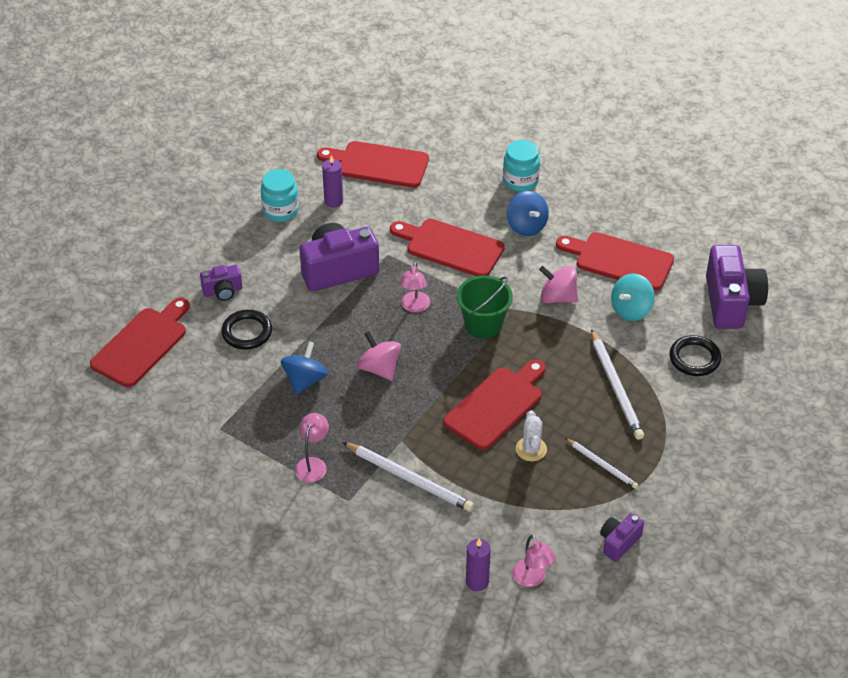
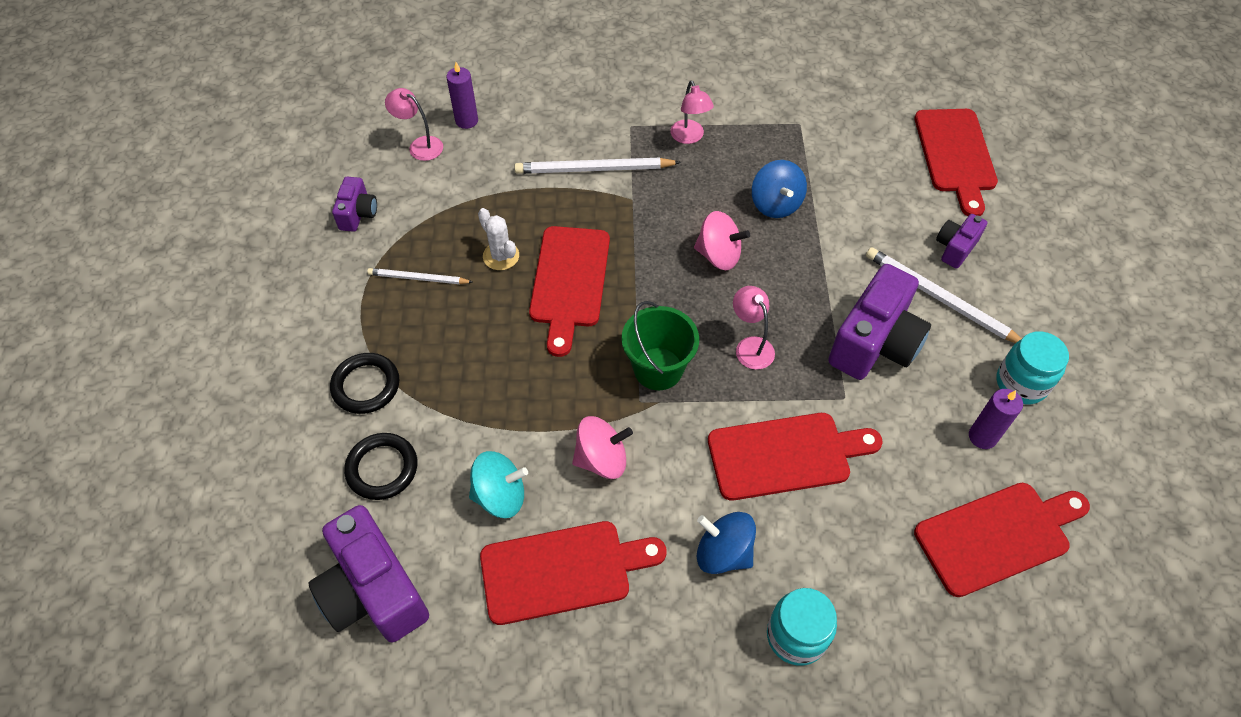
camera: 145 degrees right, 10 degrees up
black ring [221,310,272,349] -> black ring moved to [330,353,399,414]
white pencil [591,329,644,440] -> white pencil moved to [866,247,1022,343]
turquoise spinning top [611,274,655,321] -> turquoise spinning top turned 75 degrees clockwise [469,451,528,518]

